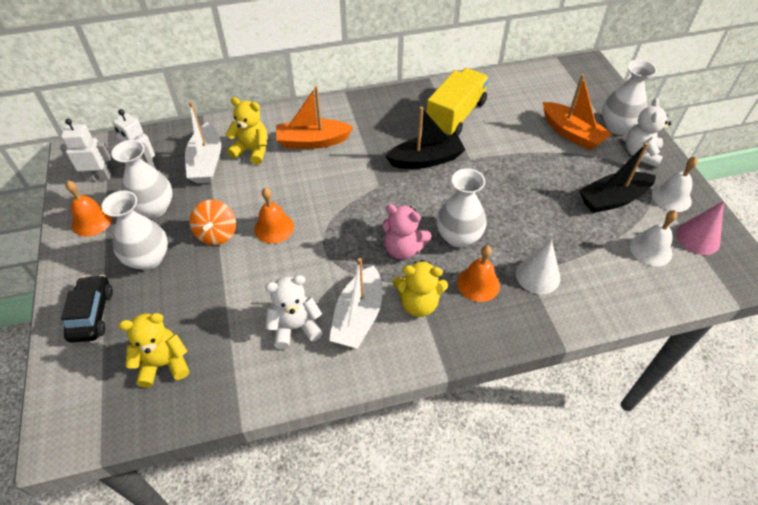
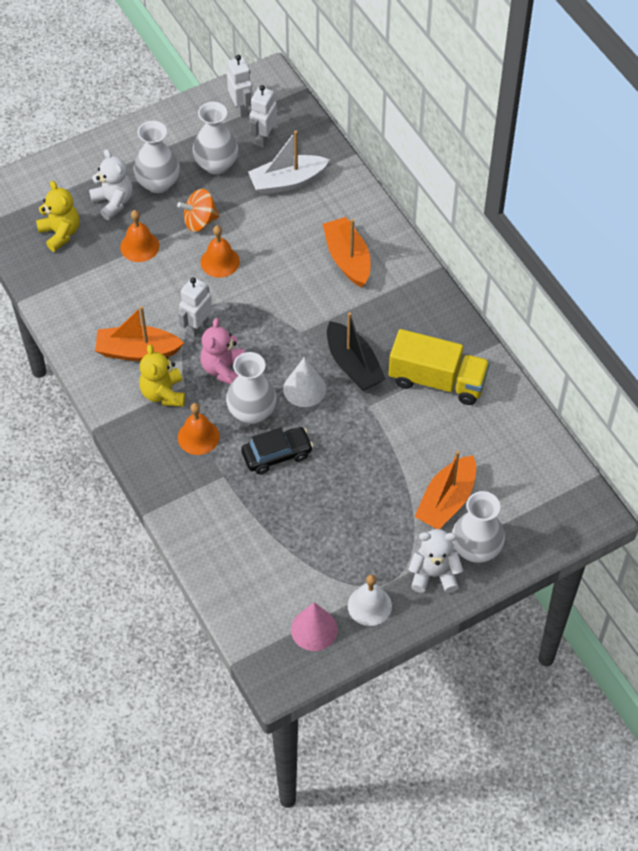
camera: 75 degrees right, 5 degrees up
black car [61,275,113,343] -> black car moved to [241,427,313,474]
orange bell [66,181,112,236] -> orange bell moved to [120,210,159,262]
yellow teddy bear [225,97,267,165] -> none
white teddy bear [265,275,323,349] -> white teddy bear moved to [89,149,133,220]
white boat [329,258,382,349] -> orange boat [95,306,184,361]
white cone [516,240,560,294] -> white cone moved to [283,357,326,407]
black boat [579,143,656,213] -> none
white bell [630,210,677,267] -> none
none -> white robot [178,277,212,338]

